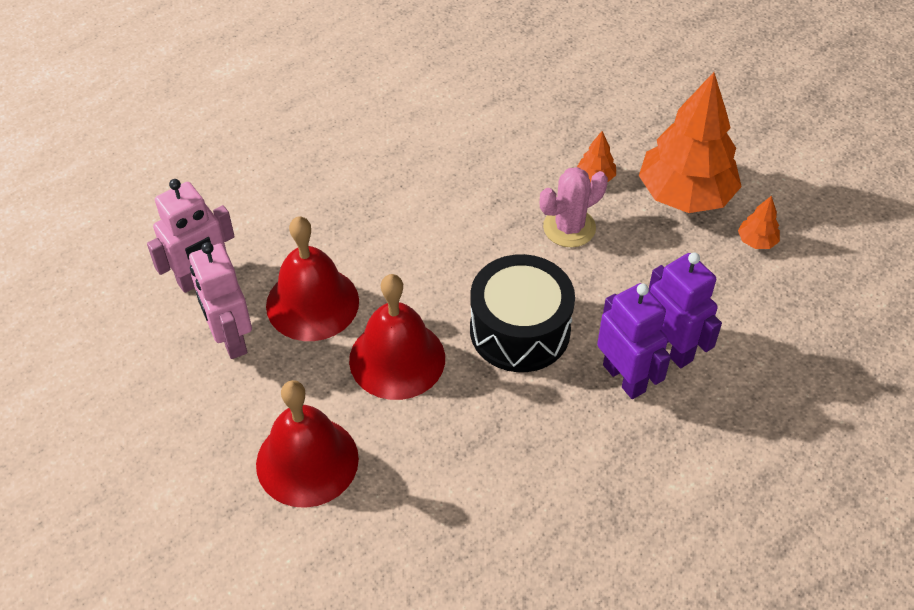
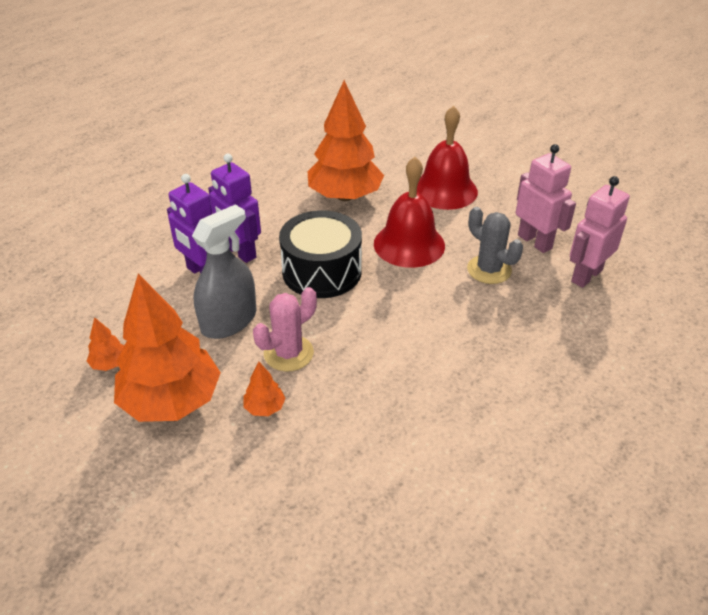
camera: 170 degrees right, 10 degrees down
red bell [266,216,359,341] -> grey cactus [467,207,523,284]
none -> grey spray bottle [192,204,256,339]
none -> orange tree [307,80,384,201]

